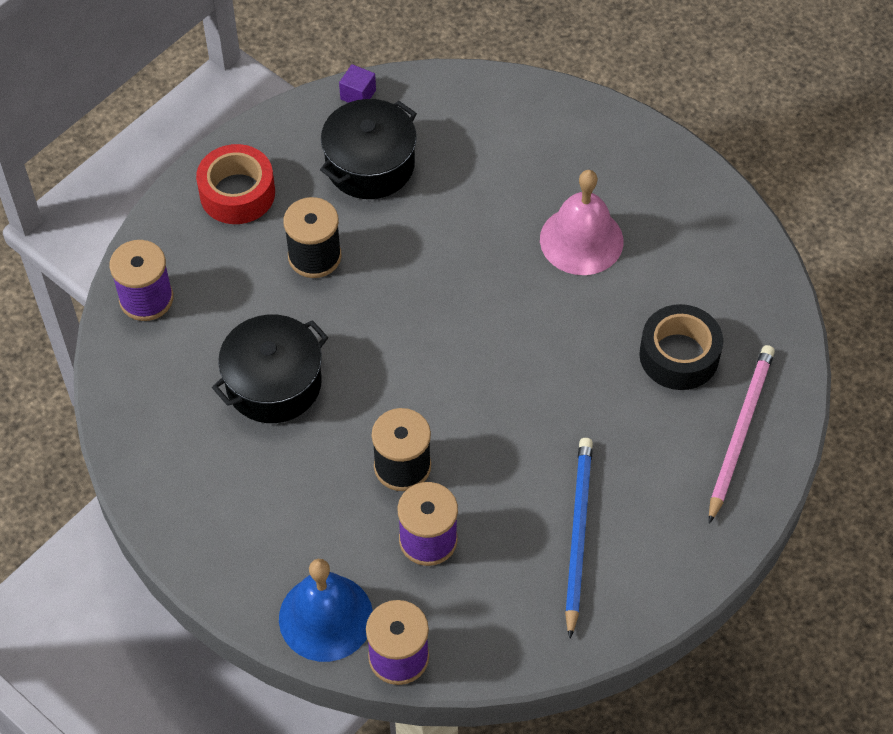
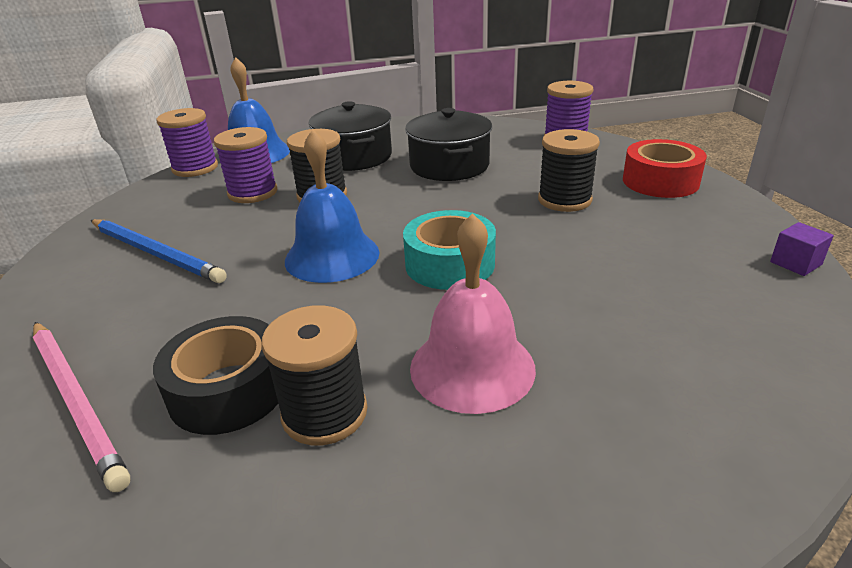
camera: 120 degrees right, 25 degrees down
black pot [320,99,417,199] -> black pot moved to [309,101,392,171]
none -> black spool [262,305,367,445]
none -> blue bell [285,129,379,283]
none -> turquoise tape [403,210,496,290]

